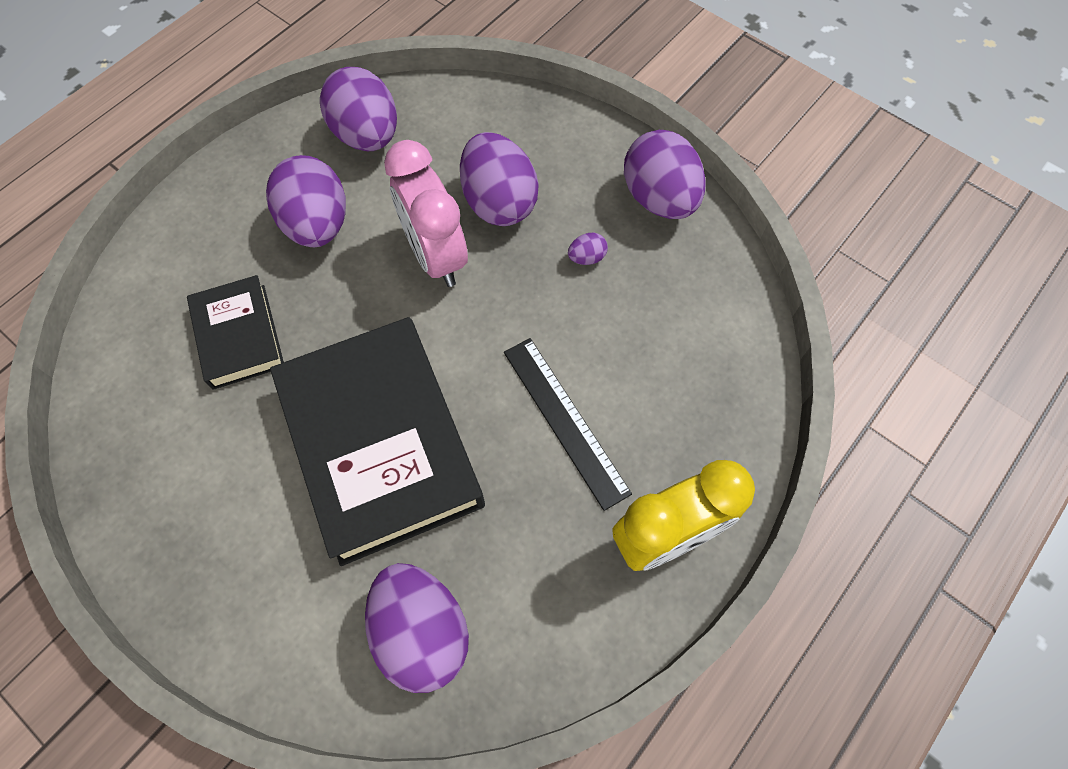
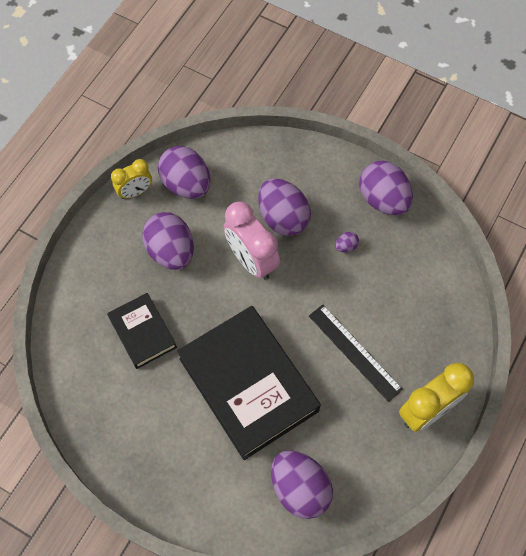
camera: 10 degrees left, 0 degrees up
none -> yellow clock [111,159,152,199]

